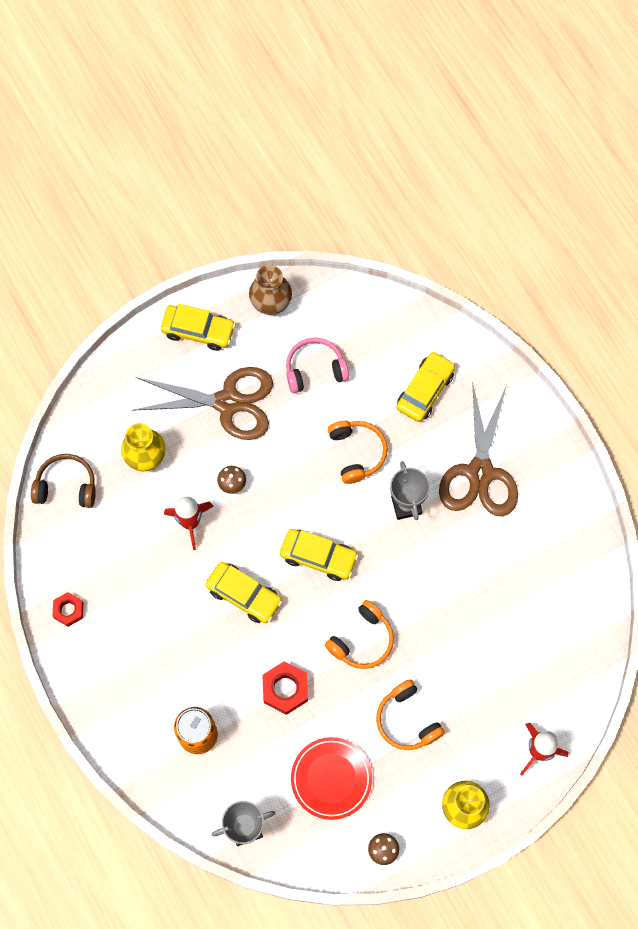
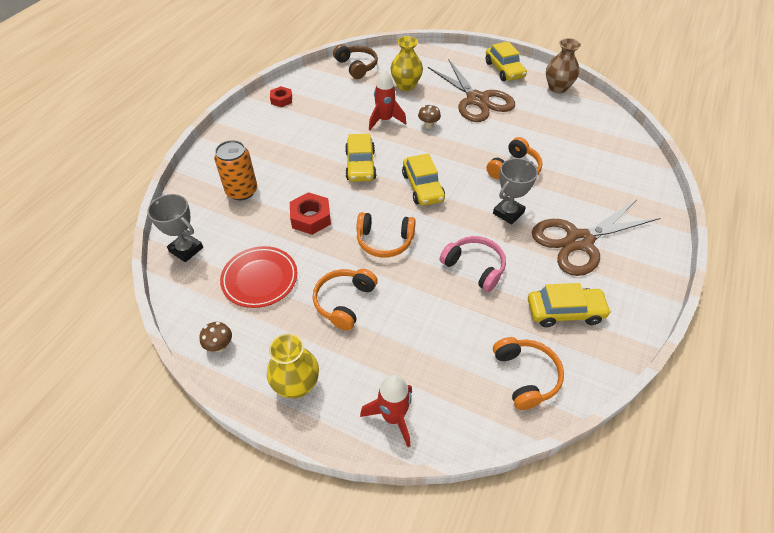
camera: 55 degrees right, 20 degrees down
pink headphones [286,338,349,393] -> pink headphones moved to [440,236,506,292]
yellow car [396,351,455,422] -> yellow car moved to [528,283,611,327]
none -> orange headphones [493,337,564,410]

